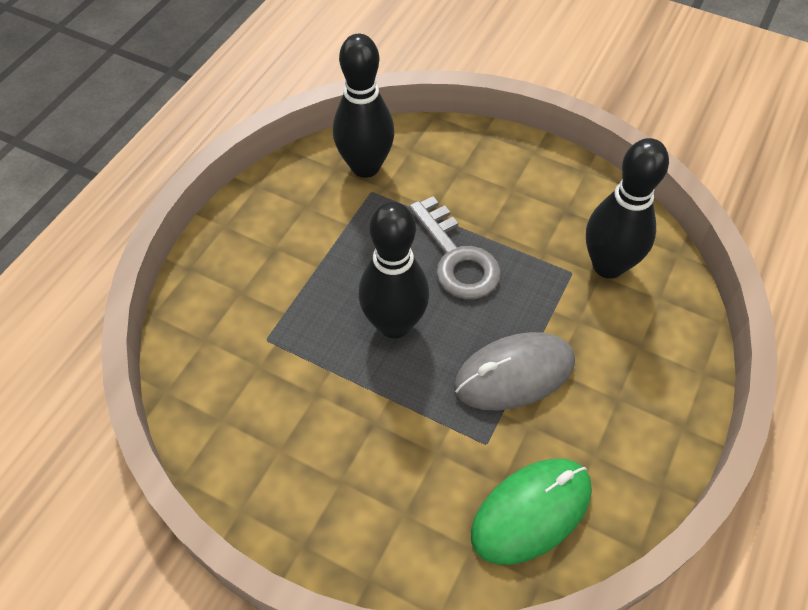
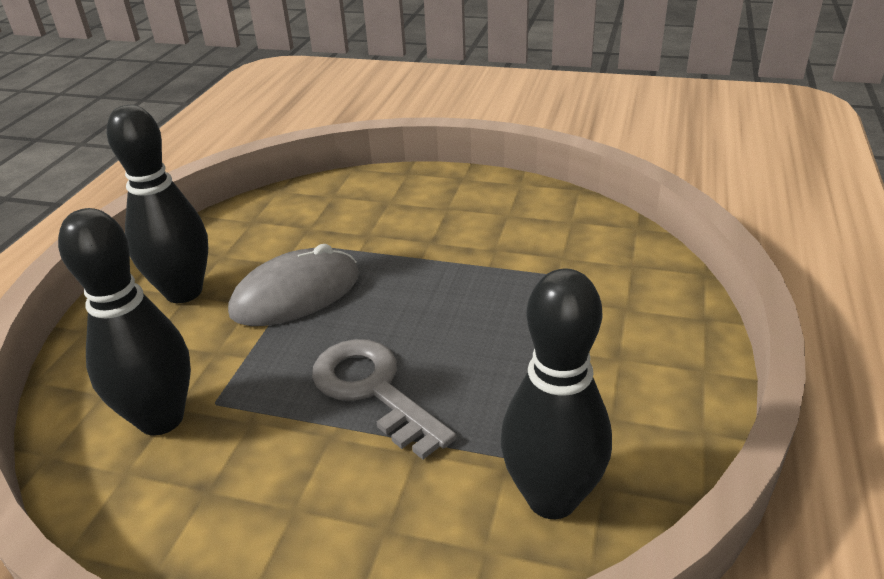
camera: 170 degrees right, 20 degrees down
black bowling pin [359,202,429,338] -> black bowling pin moved to [107,105,208,303]
green mouse [471,459,592,565] -> none

